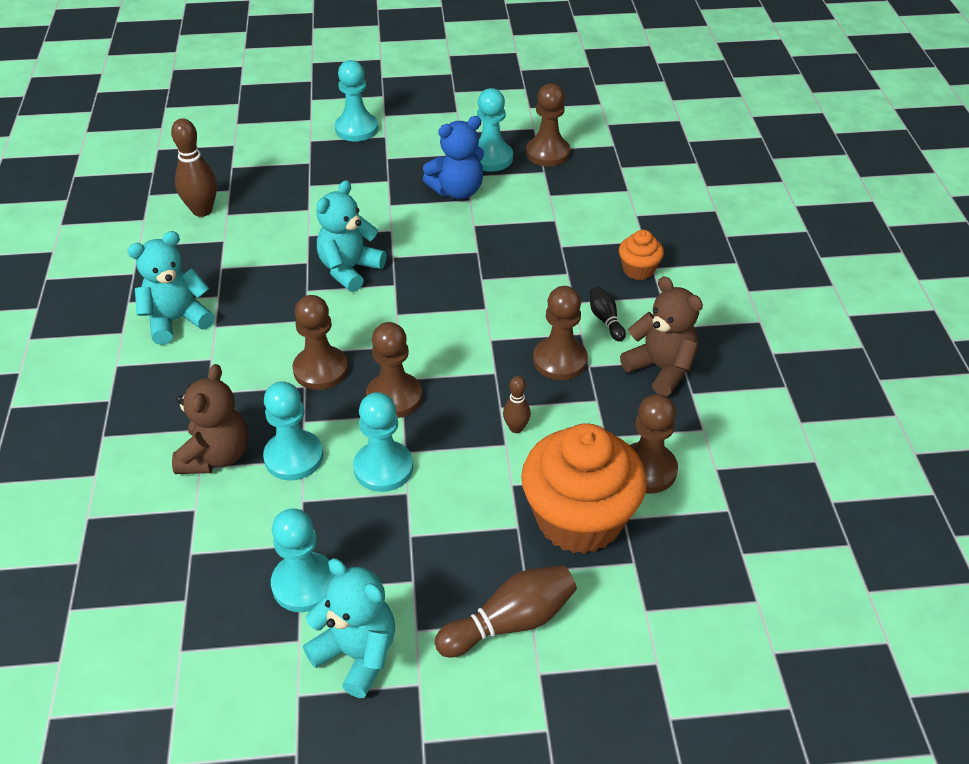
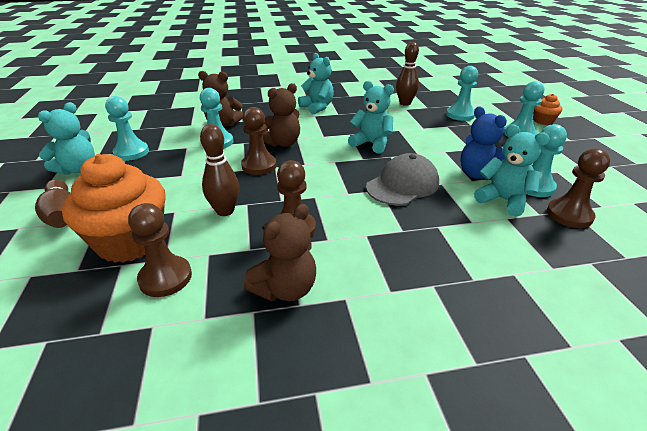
camera: 85 degrees right, 10 degrees down
brown pawn [292,295,348,390] -> brown teddy bear [262,83,300,147]
turquoise pawn [353,392,413,492] -> turquoise pawn moved to [446,66,478,121]
brown bowling pin [503,376,531,433] -> brown bowling pin [200,124,239,216], size x1.77
black bowling pin [590,286,626,341] -> none
orange cupcake [619,230,664,280] -> orange cupcake moved to [534,94,562,125]
none -> grey cap [366,153,439,206]
none -> turquoise teddy bear [474,125,550,217]

